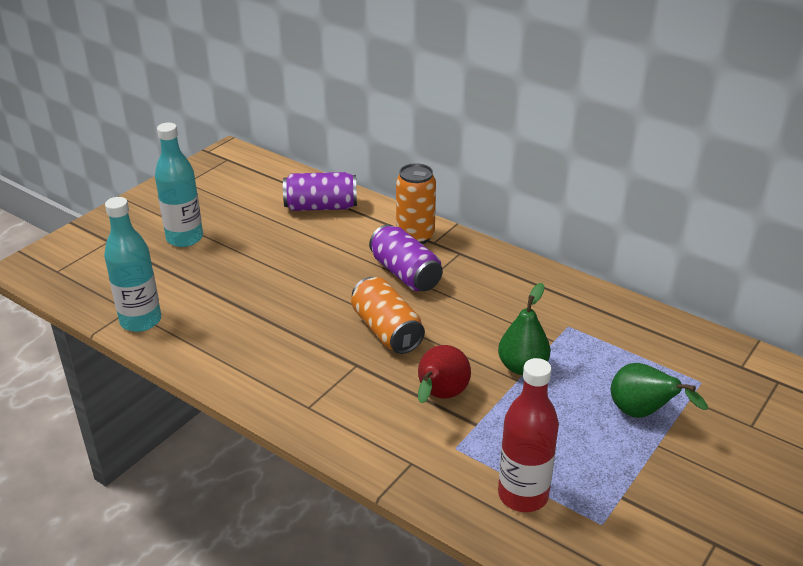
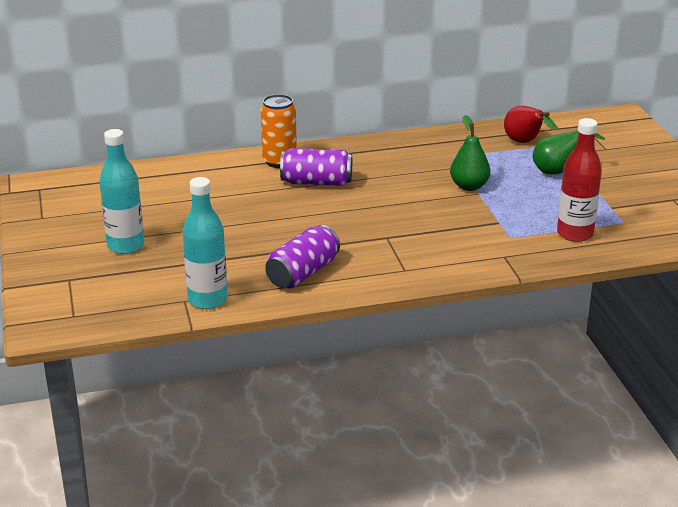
camera: 50 degrees left, 5 degrees down
purple can [283,172,357,211] -> purple can moved to [265,225,340,289]
orange can [351,277,425,354] -> none
red pear [418,345,471,403] -> red pear moved to [504,106,556,143]

